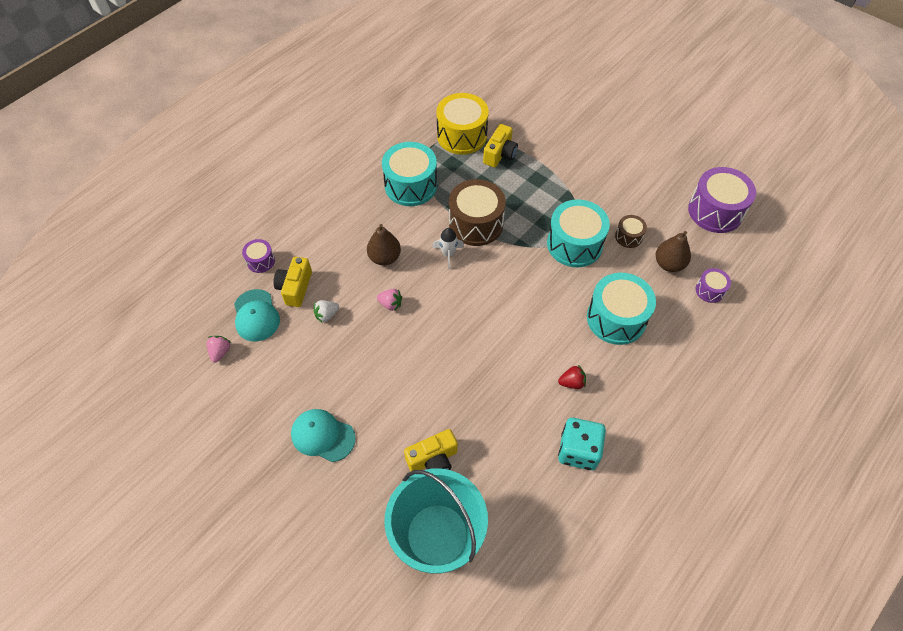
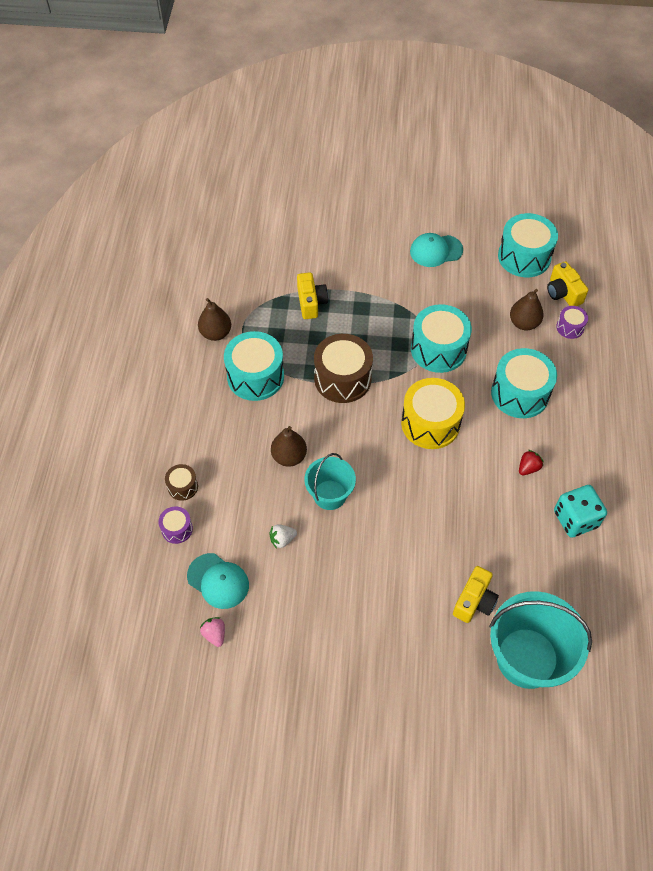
camera: 35 degrees left, 0 degrees up
yellow camera [273,257,312,307] -> yellow camera moved to [547,261,588,306]
turquoise cap [291,409,356,462] -> turquoise cap moved to [410,233,463,267]
white strawberry [313,300,339,323] -> white strawberry turned 45 degrees clockwise [269,524,297,549]
pink strawberry [377,289,402,311] -> turquoise bucket [305,453,356,510]
white rocket [432,228,464,269] -> none
yellow drum [436,93,489,155] -> yellow drum moved to [401,378,465,449]
brown drum [615,215,647,248] -> brown drum moved to [165,464,198,501]
purple drum [688,167,756,233] -> turquoise drum [498,213,558,277]
none -> brown pear [198,298,231,341]

